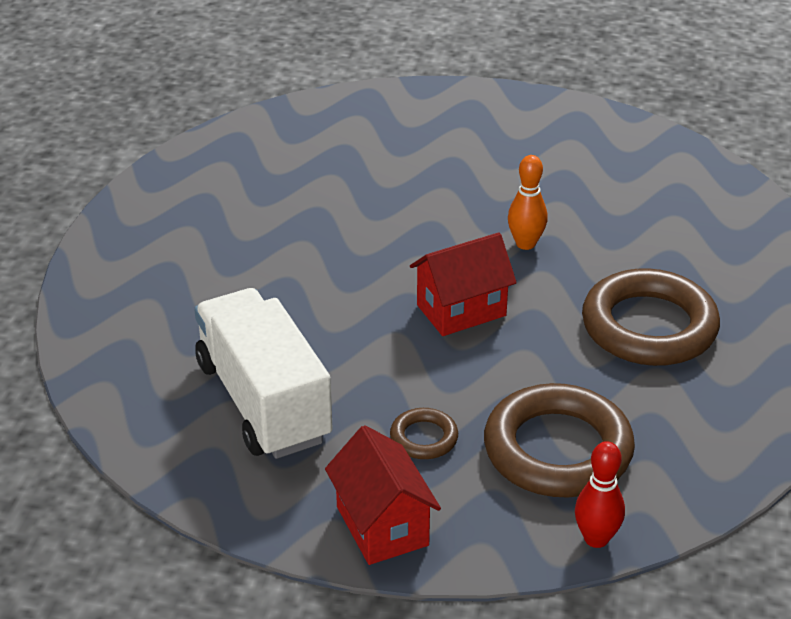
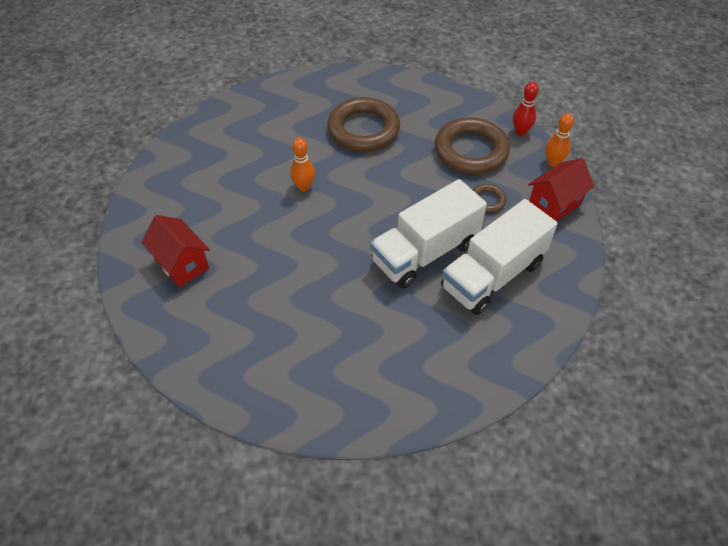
camera: 105 degrees left, 15 degrees up
red house [410,232,517,336] -> red house moved to [141,215,210,287]
none -> white truck [370,179,487,289]
none -> orange bowling pin [545,113,574,167]

